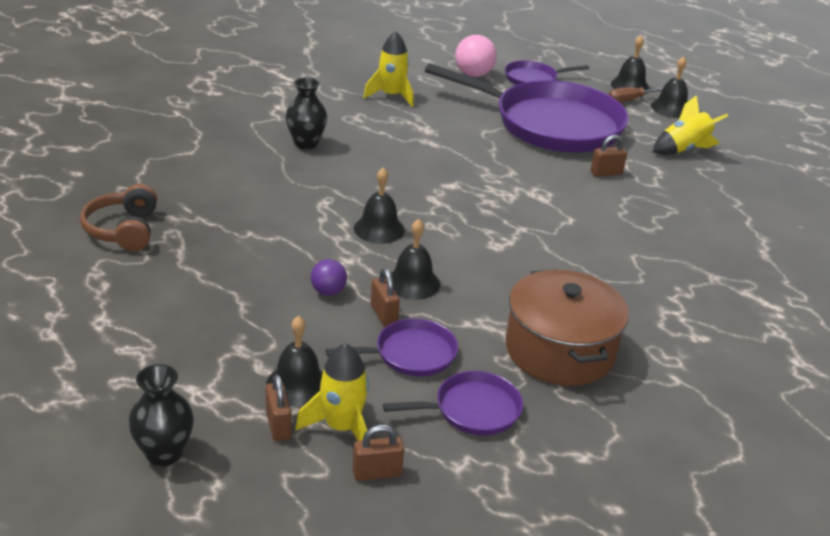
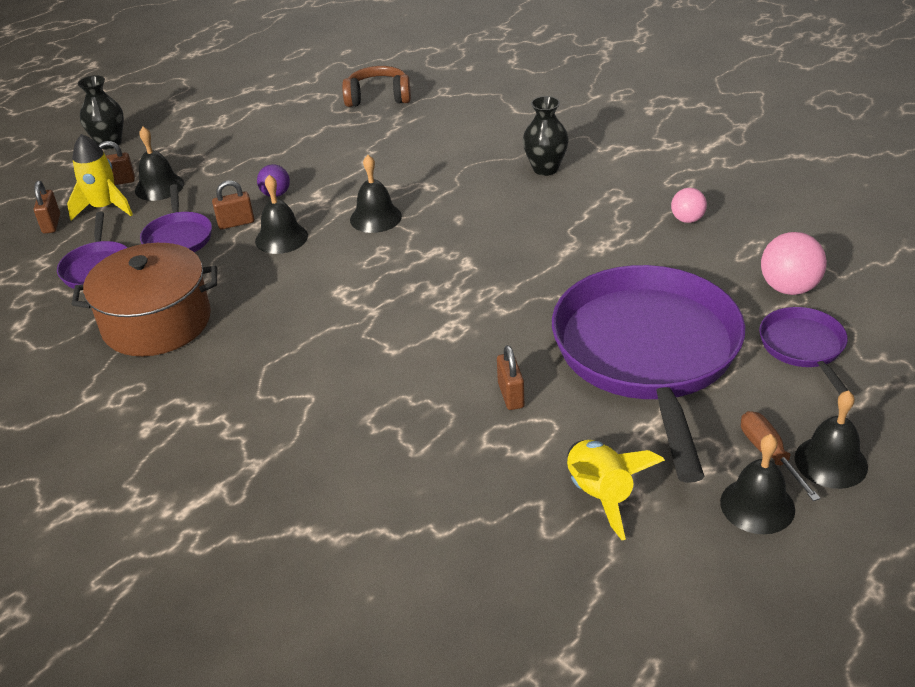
camera: 100 degrees right, 5 degrees up
yellow rocket [363,31,414,107] -> pink ball [671,188,707,223]
purple pan [425,63,629,153] -> purple pan turned 150 degrees clockwise [552,265,745,483]

